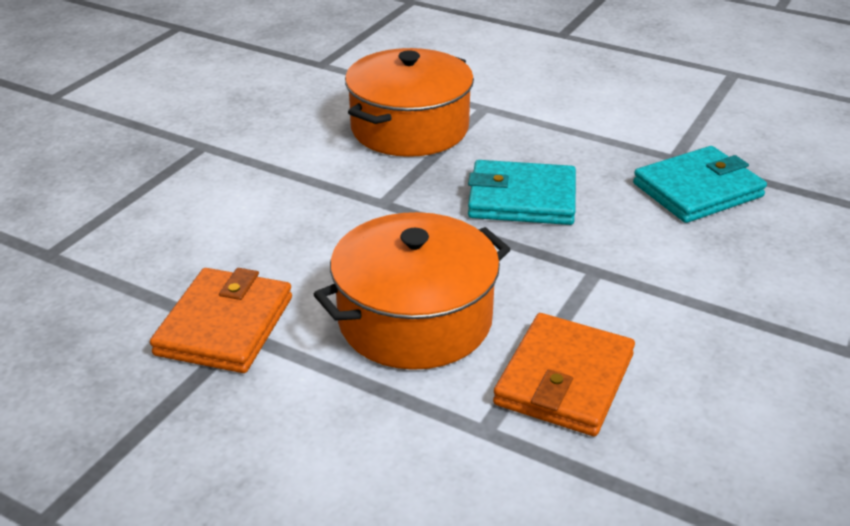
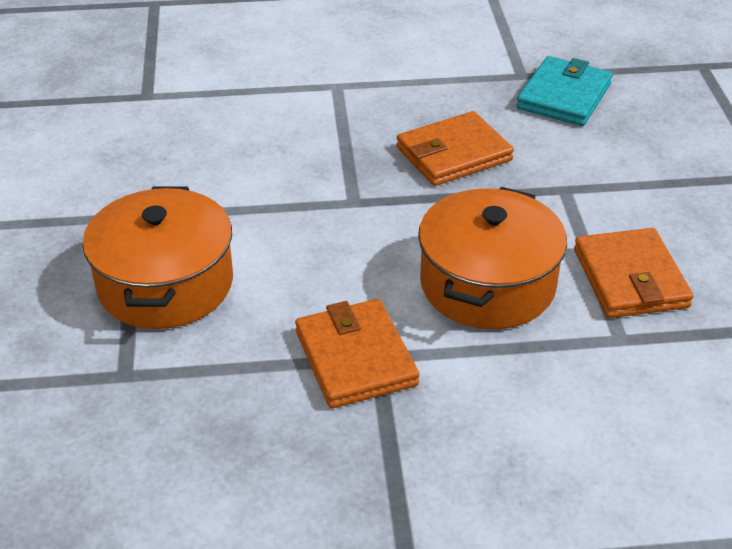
camera: 35 degrees left, 5 degrees up
orange pot [345,48,474,157] -> orange pot moved to [82,187,233,329]
turquoise wallet [468,160,576,225] -> orange wallet [396,111,514,186]

